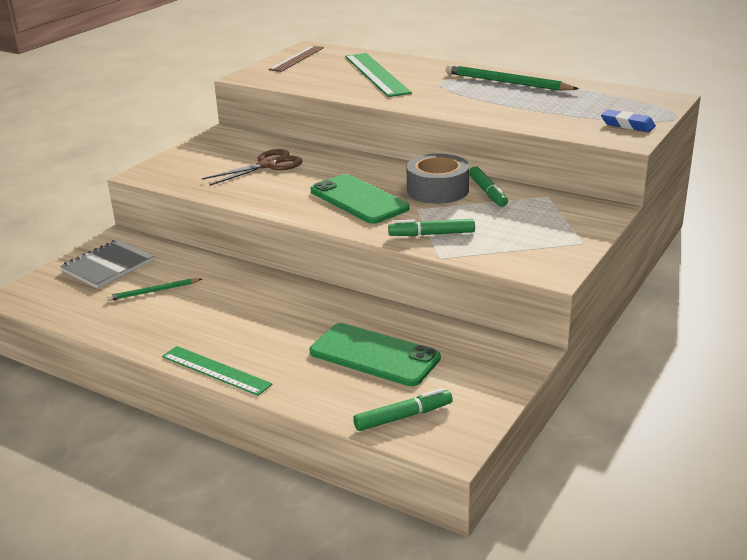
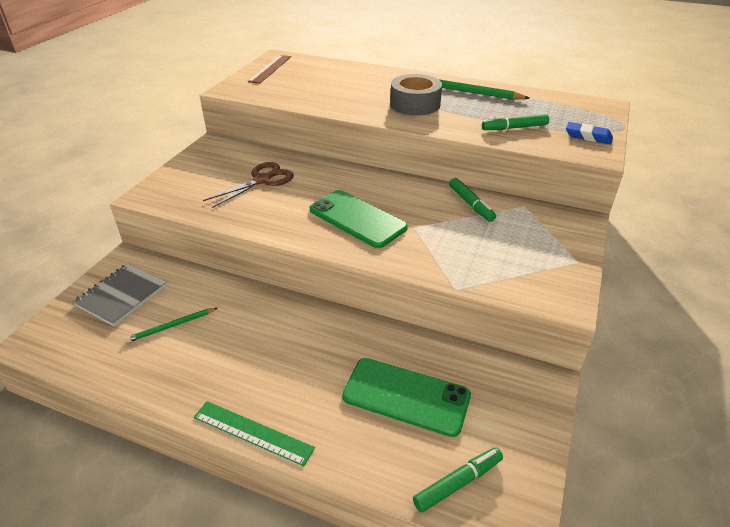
camera: 10 degrees left, 10 degrees up
green ruler [345,53,412,97] -> none
green marker [388,219,475,236] -> green marker moved to [482,114,549,130]
grey tape [407,154,469,204] -> grey tape moved to [390,74,442,115]

